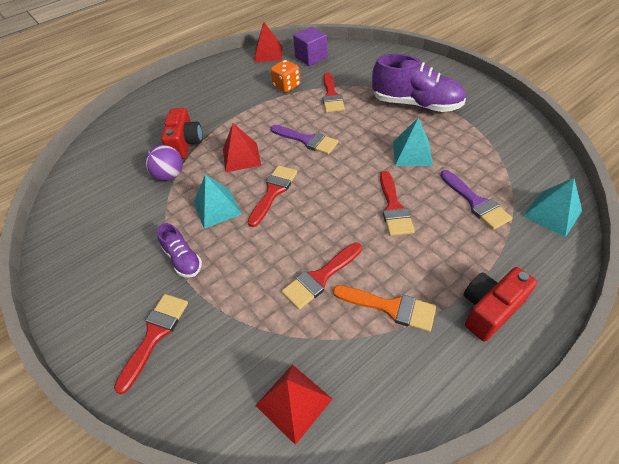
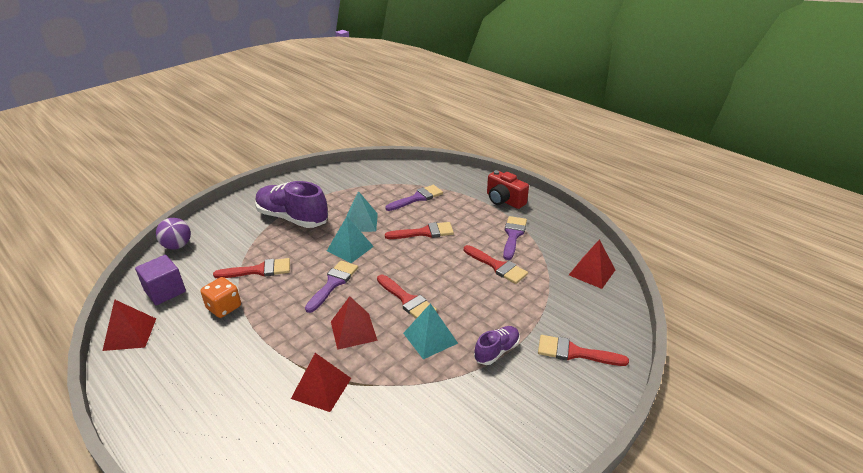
camera: 100 degrees left, 15 degrees down
purple ball [145,145,183,181] -> purple ball moved to [156,218,191,250]
red camera [161,108,203,159] -> red pyramid [291,353,351,412]
red brush [248,165,297,227] -> red brush turned 150 degrees counterclockwise [377,275,437,319]
orange brush [333,285,436,332] -> purple brush [503,216,527,260]
purple shoe [372,54,466,112] -> purple shoe turned 75 degrees counterclockwise [255,181,328,228]
turquoise pyramid [523,178,582,237] -> turquoise pyramid moved to [327,217,374,263]

